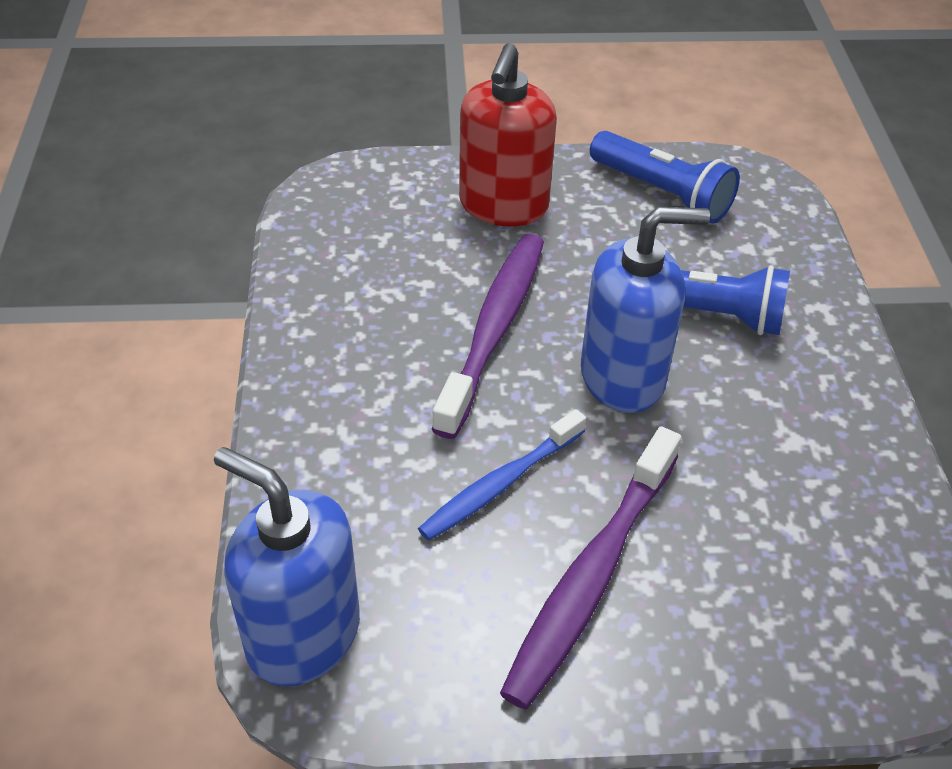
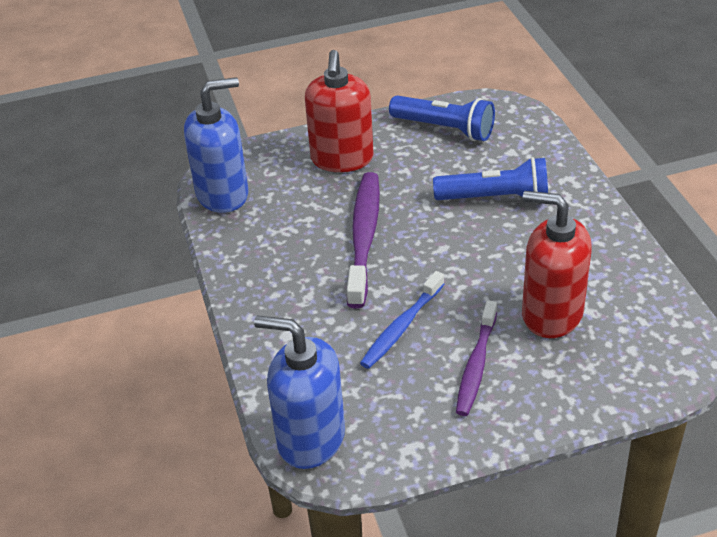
camera: 10 degrees left, 5 degrees down
purple toothbrush [500,426,681,709] -> purple toothbrush [456,300,497,416], size x0.65
blue soap dispenser [581,206,710,413] -> blue soap dispenser moved to [184,77,249,213]
none -> red soap dispenser [522,191,592,338]

